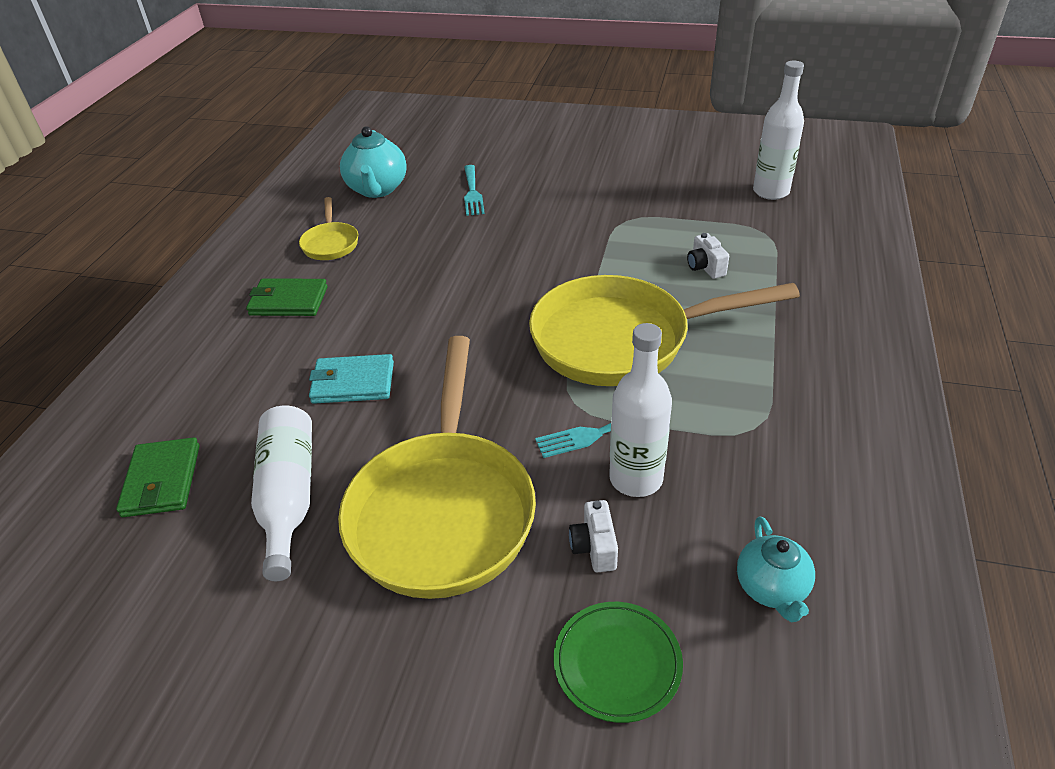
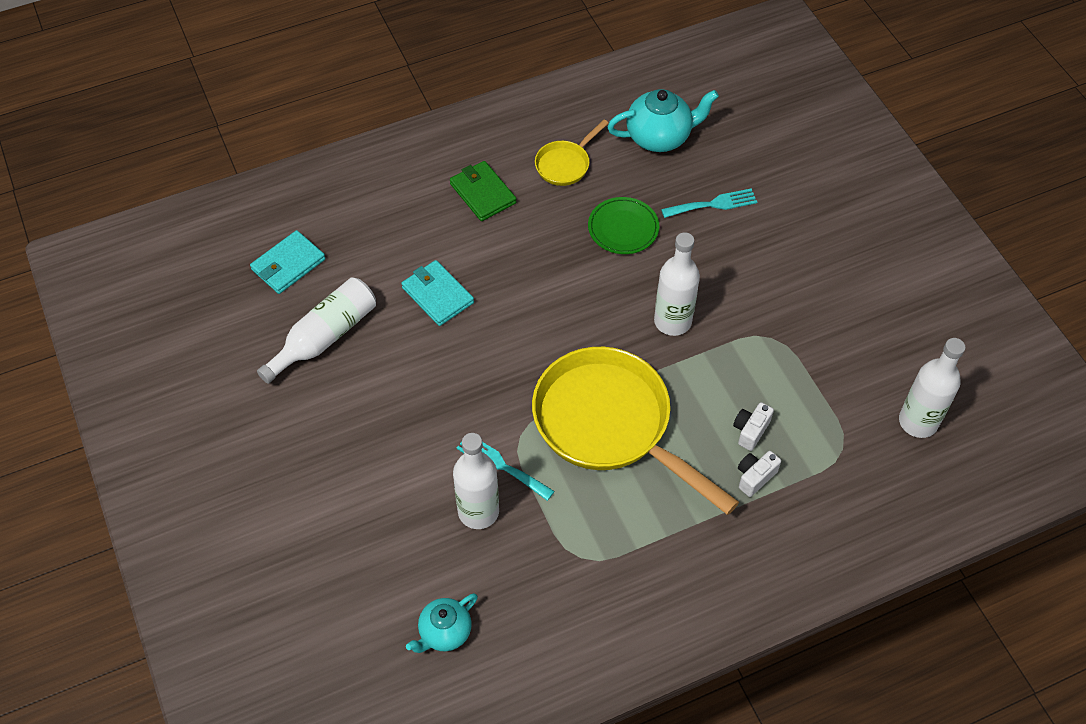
camera: 50 degrees right, 15 degrees up
green wallet [116,437,200,517] -> turquoise wallet [250,230,326,294]
yellow pan [338,336,536,599] -> none
turquoise teapot [340,126,407,198] -> turquoise teapot turned 150 degrees counterclockwise [607,89,719,152]
turquoise fork [464,165,485,216] -> turquoise fork turned 150 degrees counterclockwise [661,188,757,218]
green plate [554,602,683,723] -> green plate moved to [588,197,659,254]
white camera [569,500,618,572] -> white camera moved to [738,451,781,497]
none -> white bottle [654,232,700,336]

